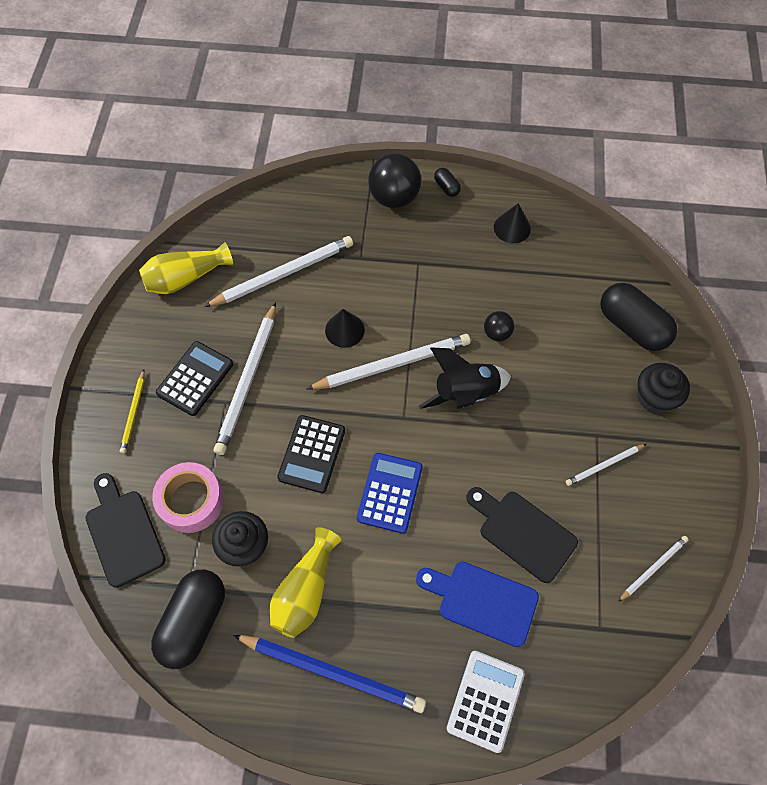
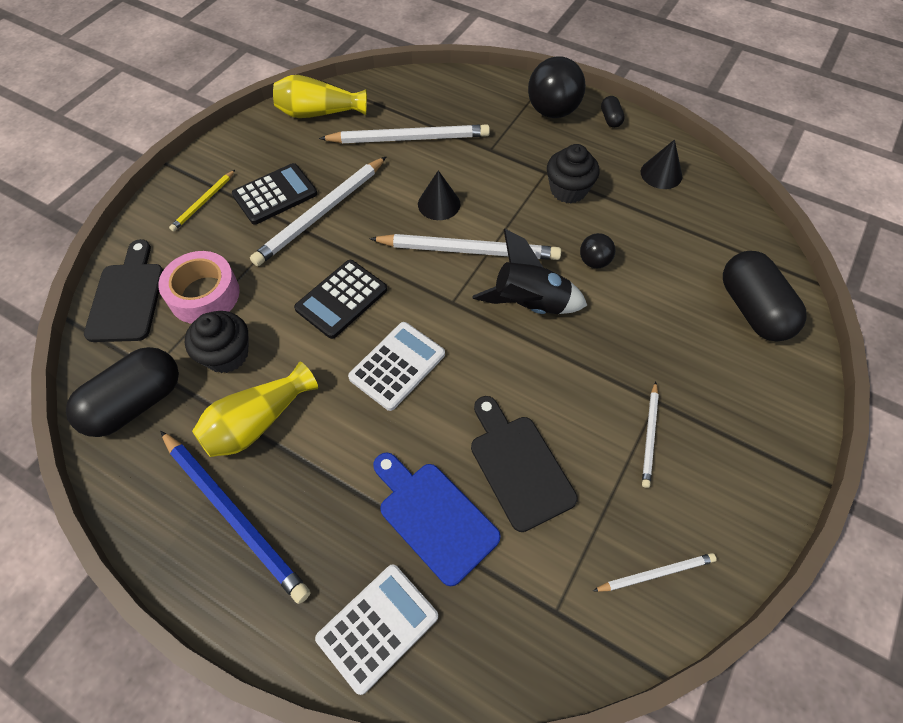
camera: 25 degrees right, 5 degrees down
blue calculator [357,453,423,534] -> white calculator [348,322,445,411]
white pencil [566,444,646,486] -> white pencil turned 75 degrees counterclockwise [642,382,659,488]
black cupcake [637,363,690,414] -> black cupcake moved to [547,144,600,203]

